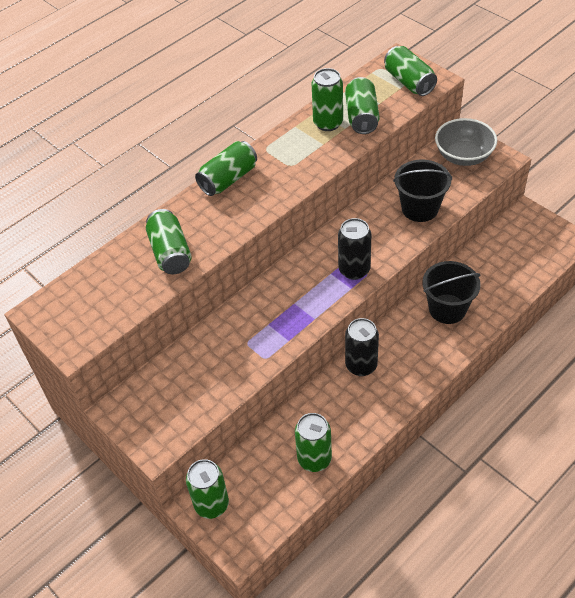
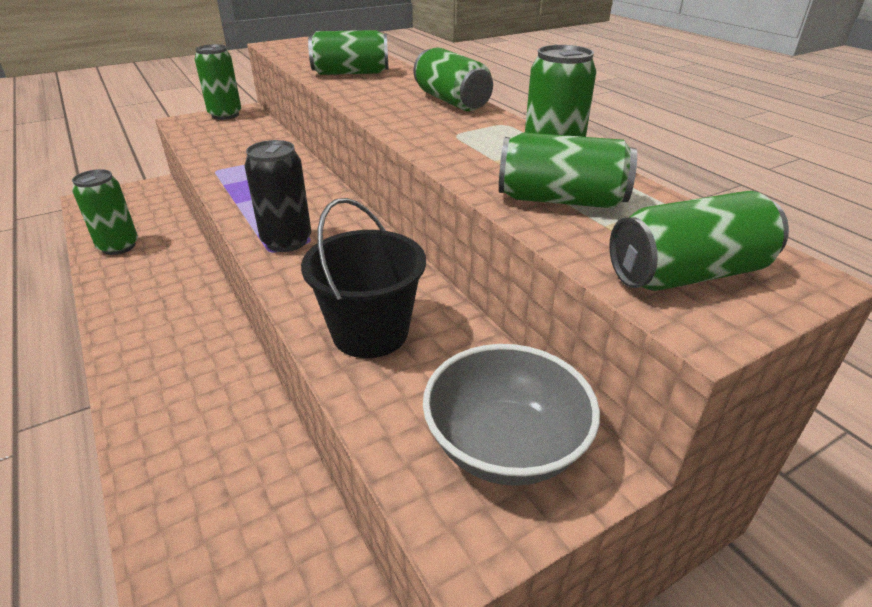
camera: 100 degrees right, 15 degrees down
green can [186,459,229,519] -> green can moved to [195,44,241,120]
black can [345,318,379,376] -> none
black bucket [422,261,481,324] -> none

